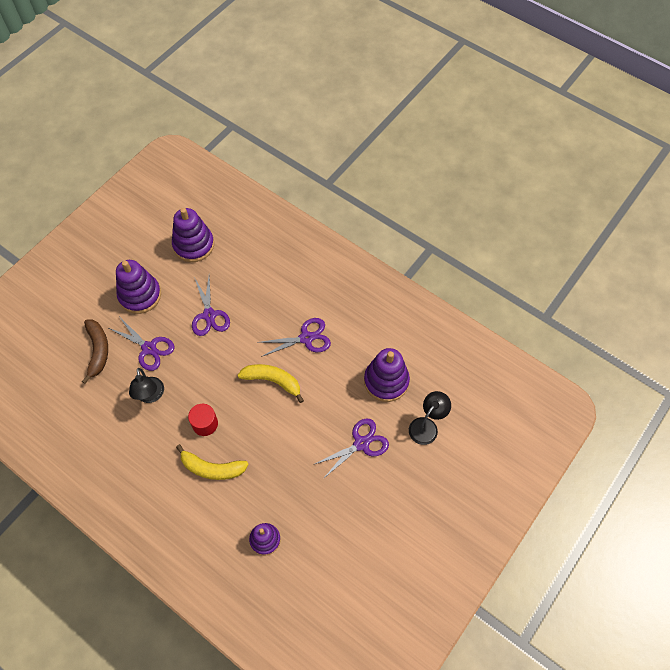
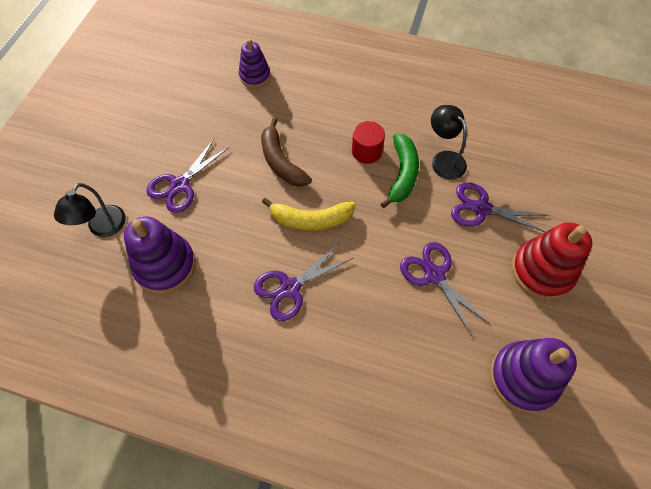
camera: 160 degrees right, 0 degrees up
brown banana [82,320,108,384] -> brown banana moved to [261,117,312,187]
purple stacking toy [116,260,161,314] -> red stacking toy [512,222,592,300]
yellow banana [176,444,249,480] -> none
none -> green banana [380,133,419,208]

